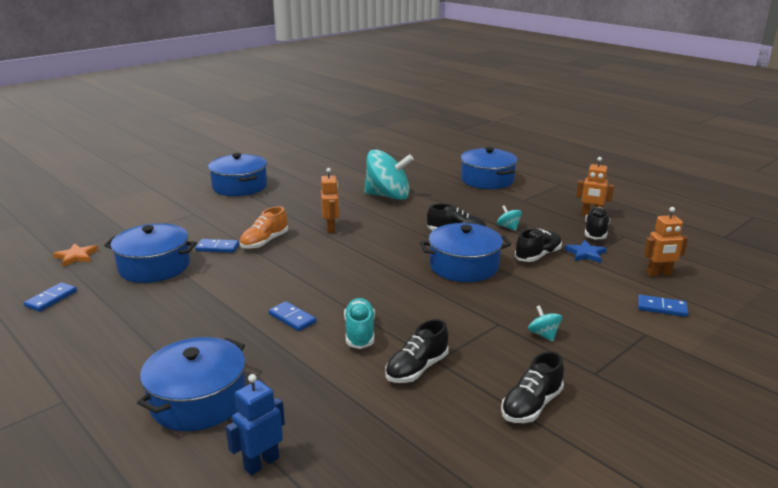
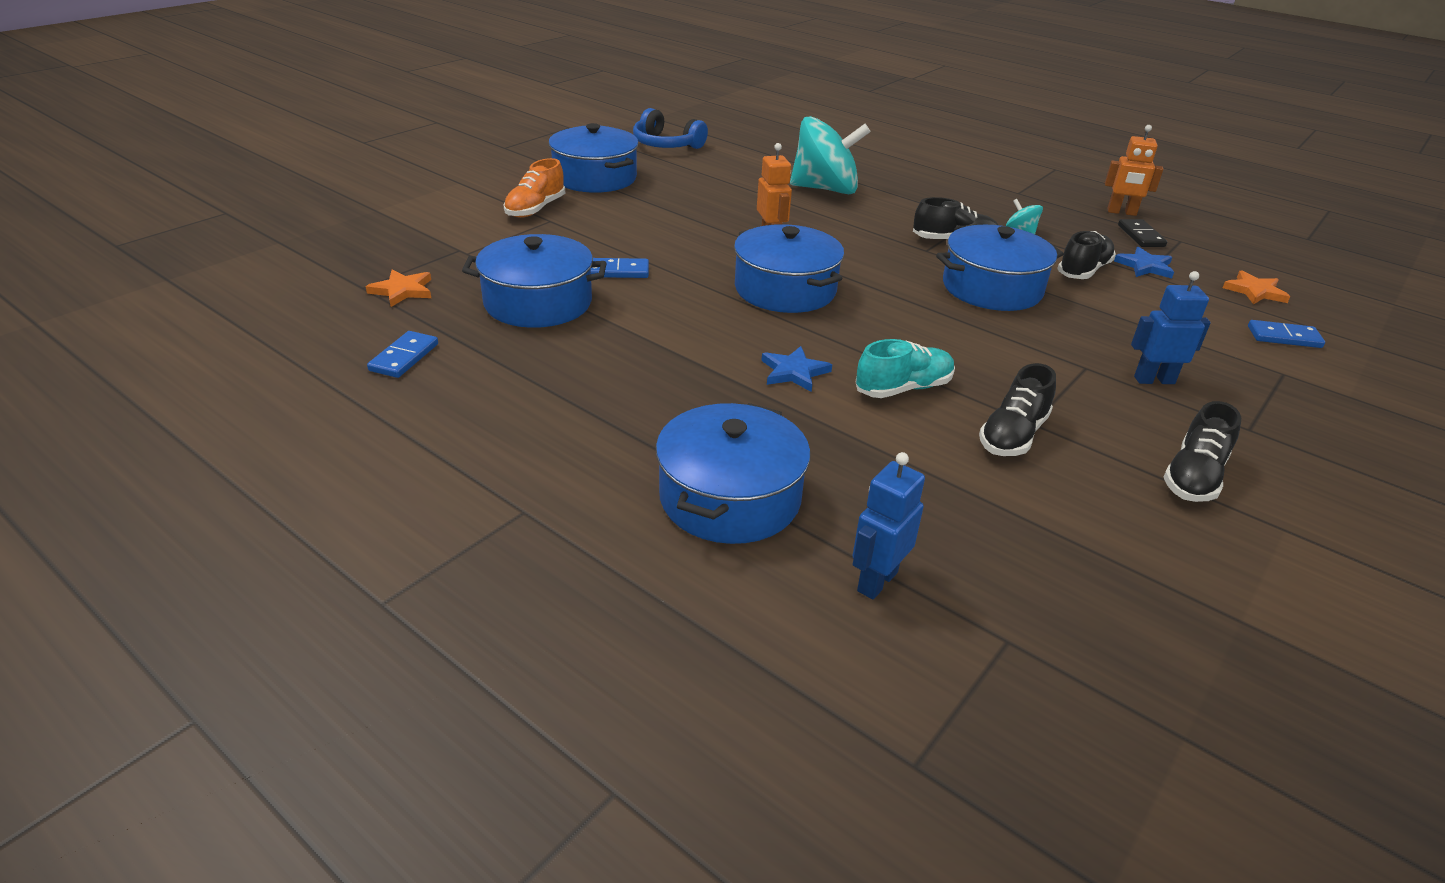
camera: 10 degrees left, 10 degrees up
orange shoe [240,206,288,249] -> orange shoe moved to [504,158,565,218]
blue domino [269,301,316,331] -> blue star [761,346,832,392]
turquoise shoe [344,298,375,349] -> turquoise shoe turned 75 degrees clockwise [856,339,955,398]
blue pot [461,147,517,189] -> blue pot moved to [734,224,844,313]
turquoise spinning top [528,305,562,342] -> blue robot [1131,271,1211,384]
black shoe [585,207,610,240] -> black domino [1118,219,1167,247]
orange robot [644,207,688,277] -> orange star [1223,270,1290,305]
none -> blue headphones [633,108,708,149]

